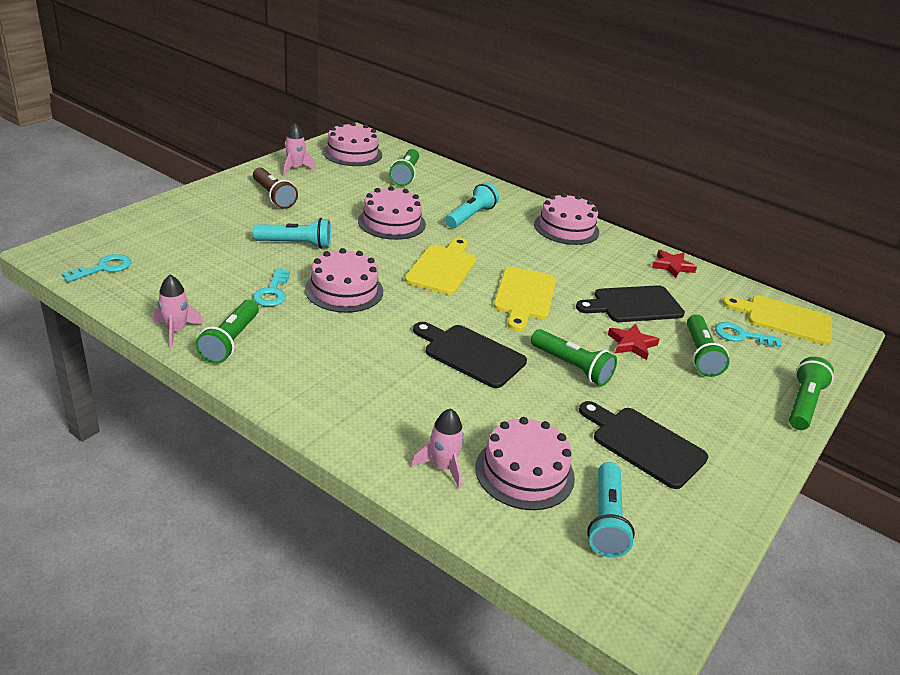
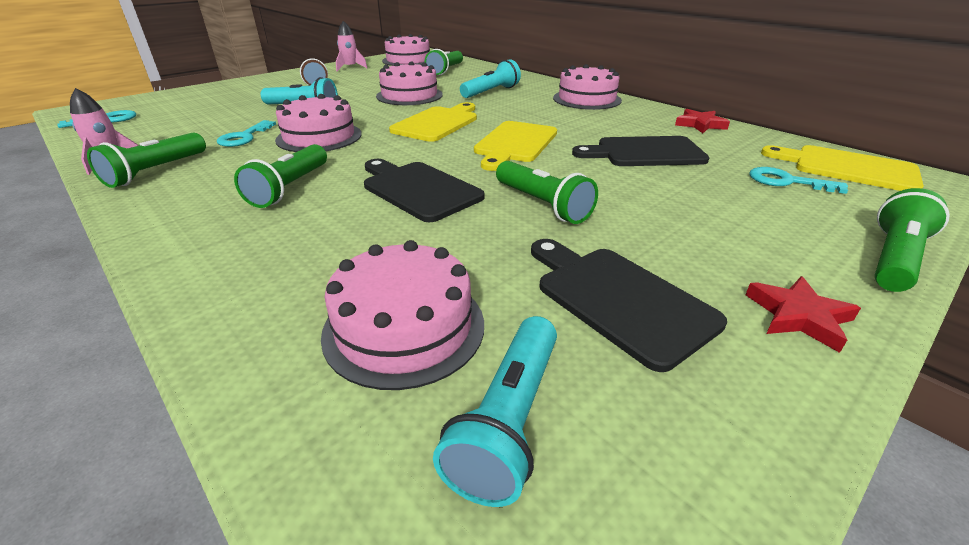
camera: 15 degrees right, 0 degrees up
pink rocket [411,408,464,489] -> none
red star [608,324,660,360] -> red star moved to [745,276,861,353]
green flashlight [687,314,730,377] -> green flashlight moved to [234,144,327,208]

